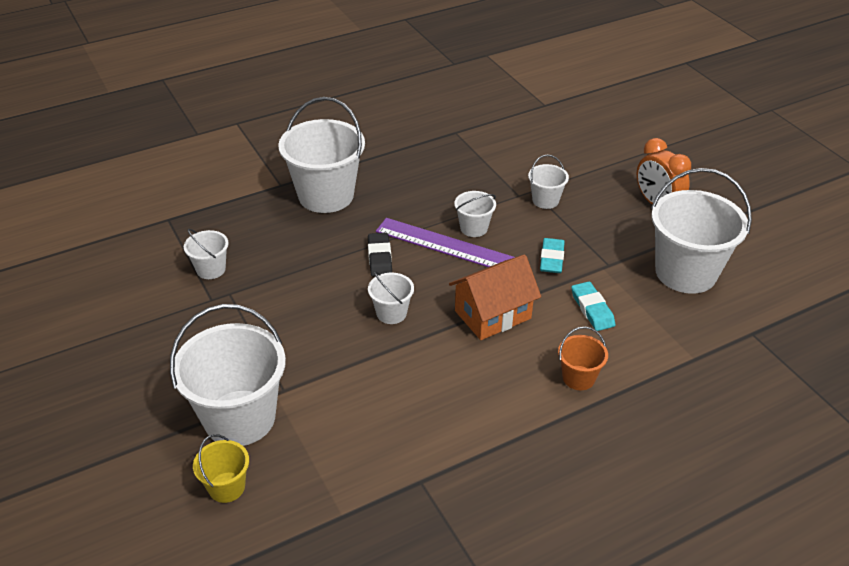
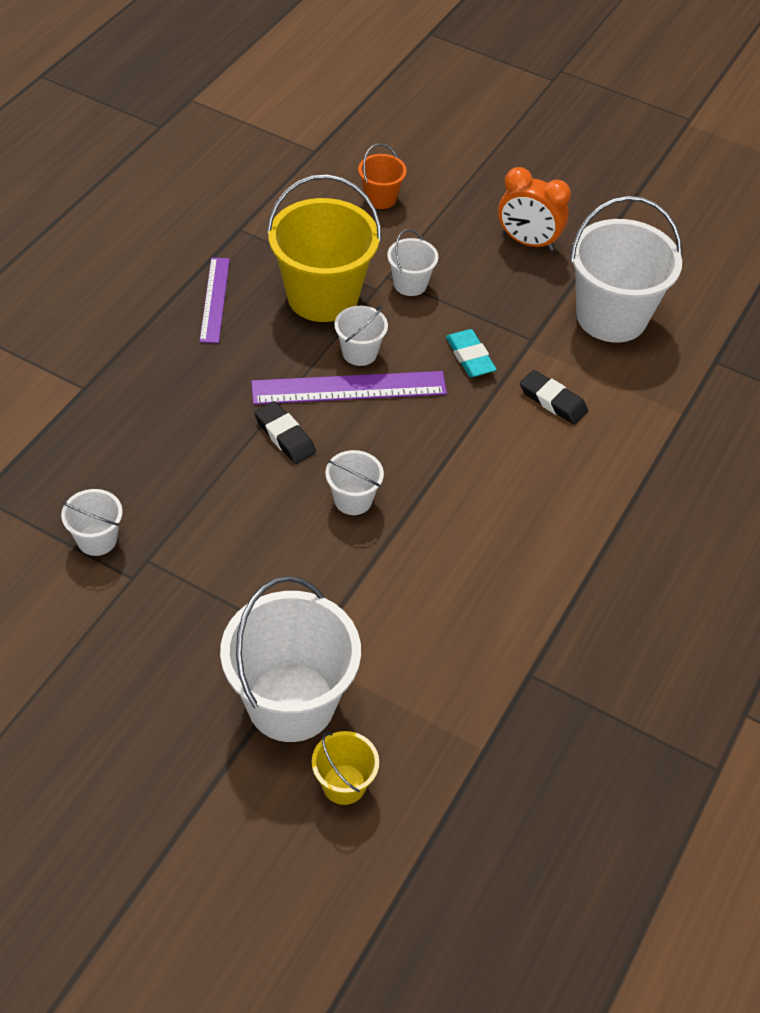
camera: 35 degrees left, 10 degrees up
white bucket [278,97,365,213] -> none
orange house [449,254,541,340] -> none
orange bucket [558,326,608,390] -> orange bucket moved to [358,143,407,209]
turquoise eraser [571,281,615,331] -> black eraser [520,370,588,425]
none -> purple ruler [199,257,230,343]
none -> yellow bucket [267,174,381,322]

